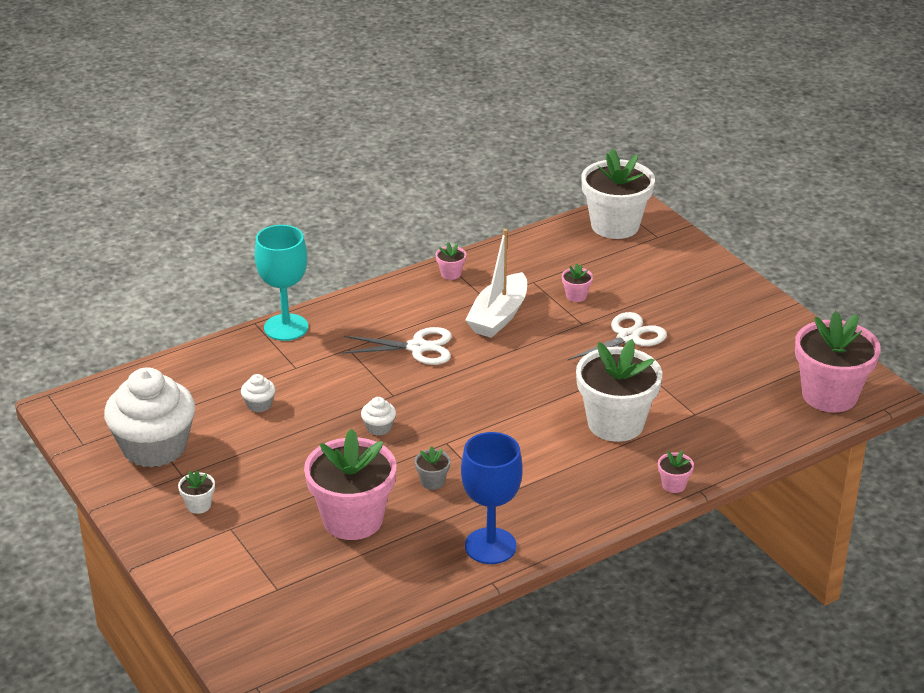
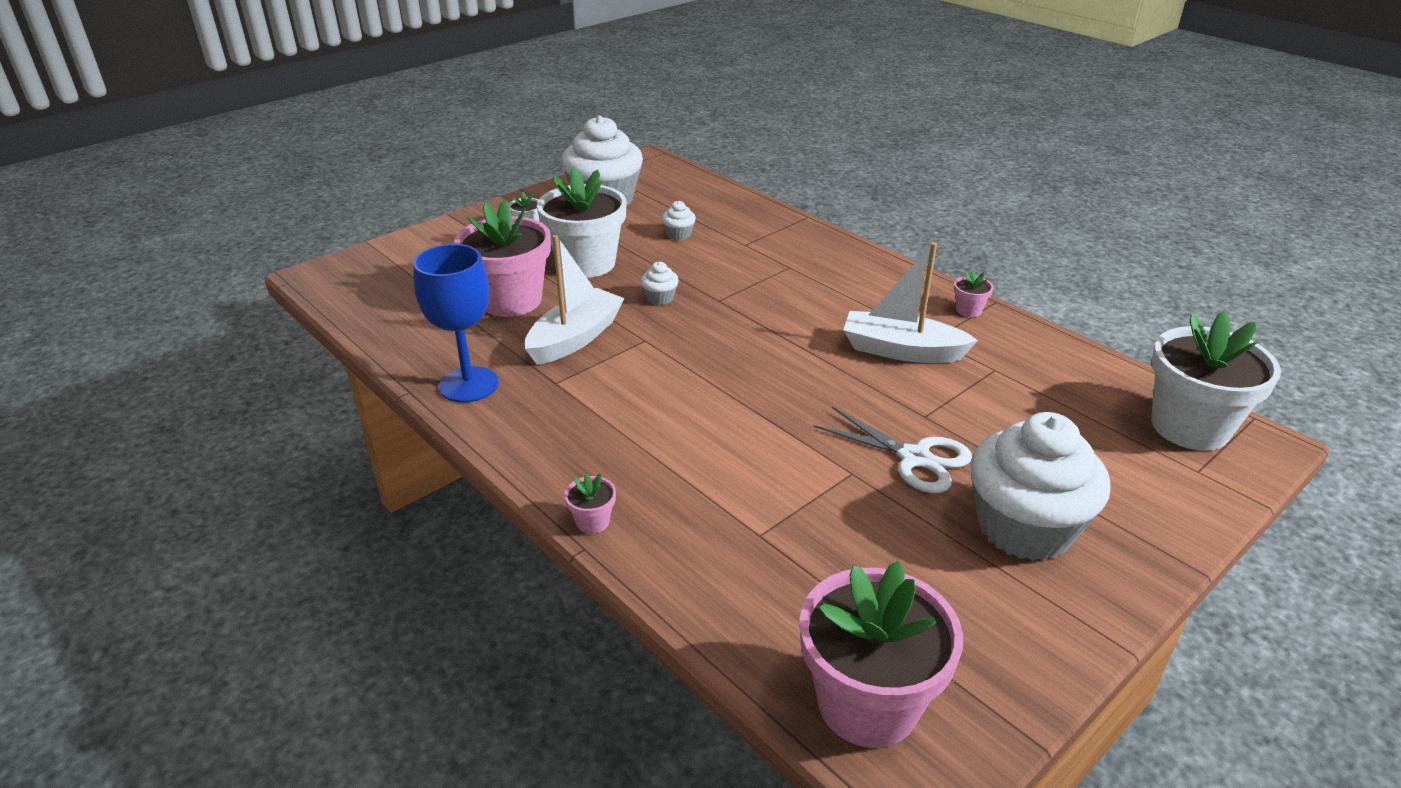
camera: 80 degrees right, 0 degrees up
turquoise goblet [254,225,308,341] -> none
white scissors [342,327,452,365] -> none
grey flower pot [415,446,451,490] -> white boat [525,235,624,365]
pink flower pot [562,264,593,302] -> none
white flower pot [576,339,662,442] -> white flower pot moved to [537,167,626,278]
none -> white cupcake [970,412,1111,561]

